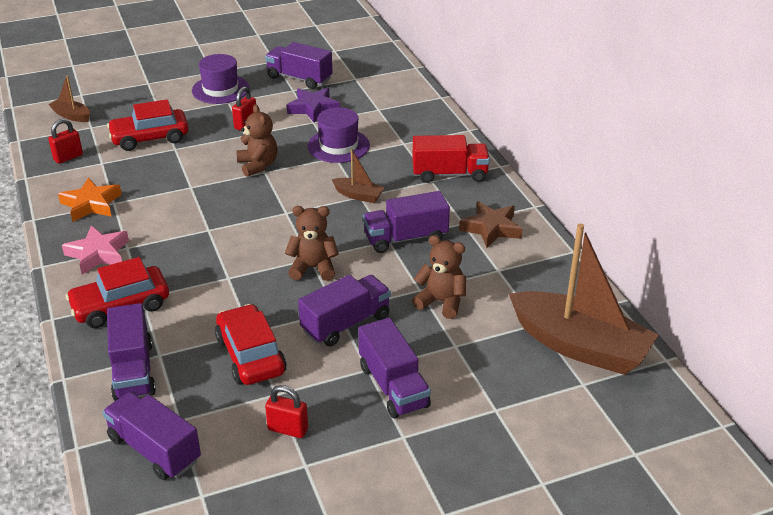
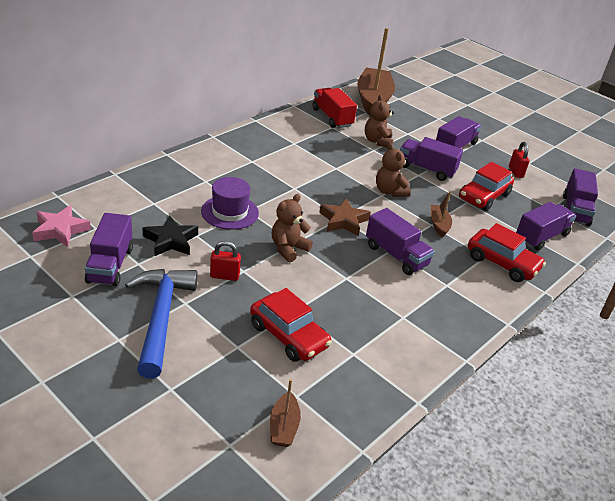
camera: 120 degrees left, 0 degrees up
red padlock [48,119,83,164] -> none
orange star [58,178,122,222] -> none
pink star [62,225,129,275] -> pink star moved to [32,205,91,247]
purple hat [192,54,249,104] -> blue hammer [125,269,198,379]
purple star [287,87,340,122] -> black star [142,216,198,257]
brown boat [332,149,385,203] -> brown boat moved to [431,191,452,238]
purple truck [363,191,450,253] -> purple truck moved to [366,208,435,275]
red truck [412,135,490,183] -> red truck moved to [313,88,357,128]
brown star [459,201,522,248] -> brown star moved to [319,198,371,236]

